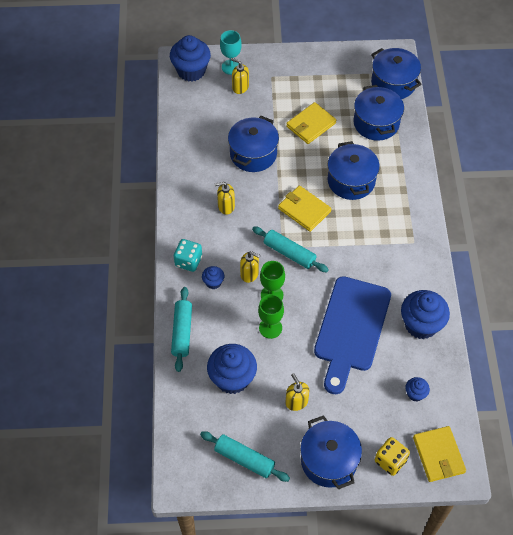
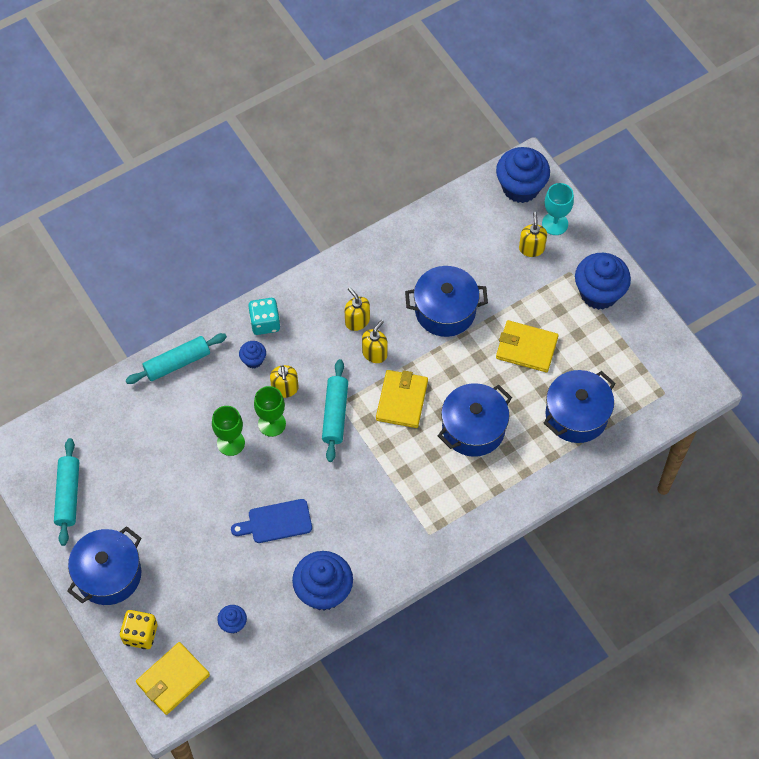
camera: 60 degrees right, 5 degrees up
blue cupcake [207,344,257,394] -> blue cupcake moved to [575,253,631,310]
yellow soap dispenser [285,373,309,411] -> yellow soap dispenser moved to [362,320,388,363]
blue cutting board [314,276,391,394] -> blue cutting board [231,499,312,543], size x0.51
blue pot [371,48,422,99] -> none

